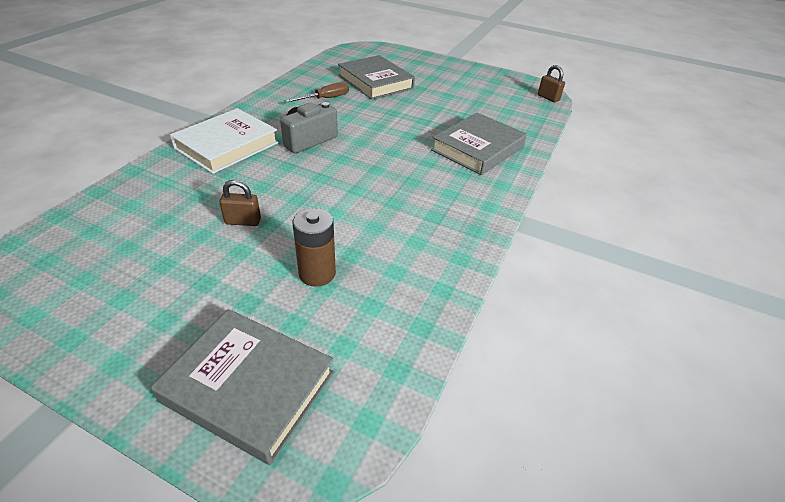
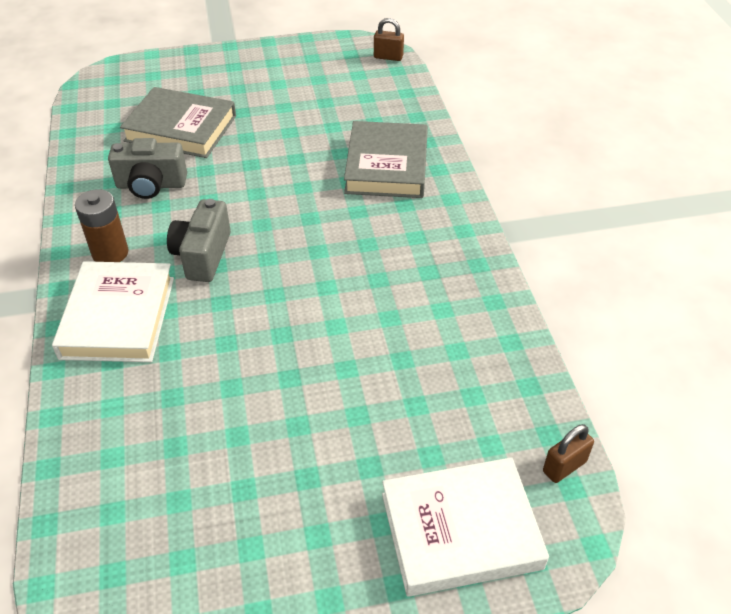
camera: 35 degrees left, 5 degrees up
grey book [151,309,334,465] -> white book [382,457,549,597]
brown padlock [219,180,261,226] -> brown padlock moved to [543,424,594,483]
brown screwdriver [285,82,349,102] -> grey camera [108,138,187,199]
brown battery [293,208,336,287] -> brown battery moved to [75,189,128,262]

